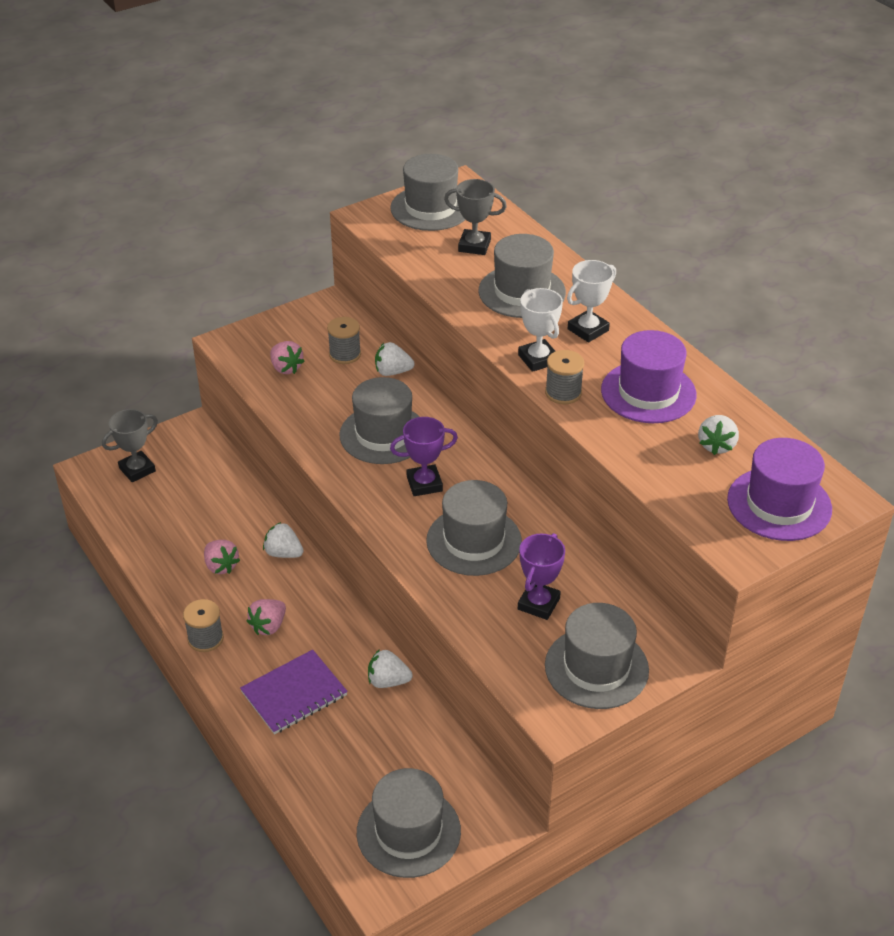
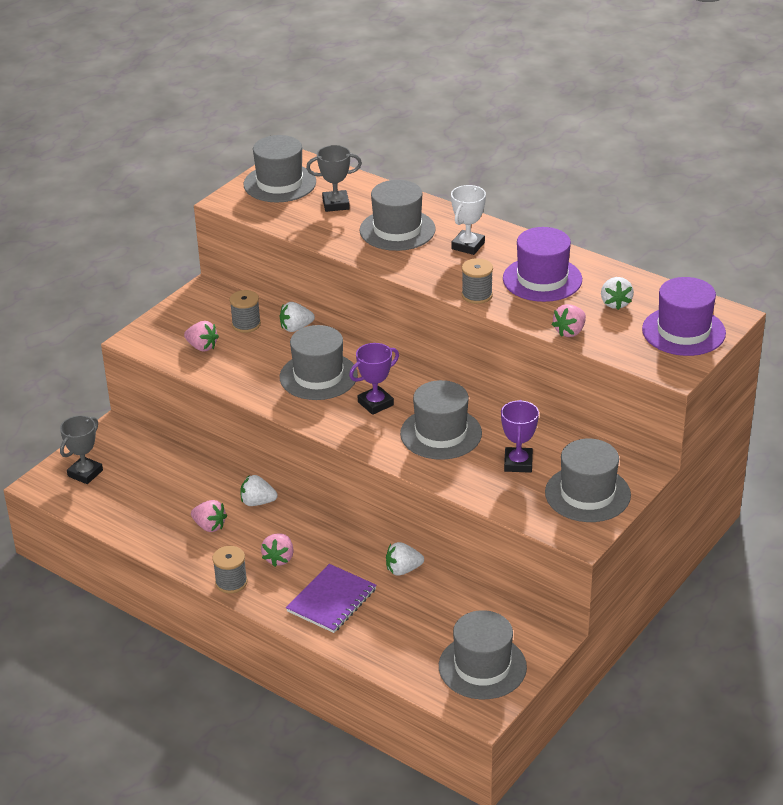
camera: 20 degrees left, 5 degrees down
white trophy [518,288,563,372] -> none
none -> pink strawberry [552,304,586,337]

